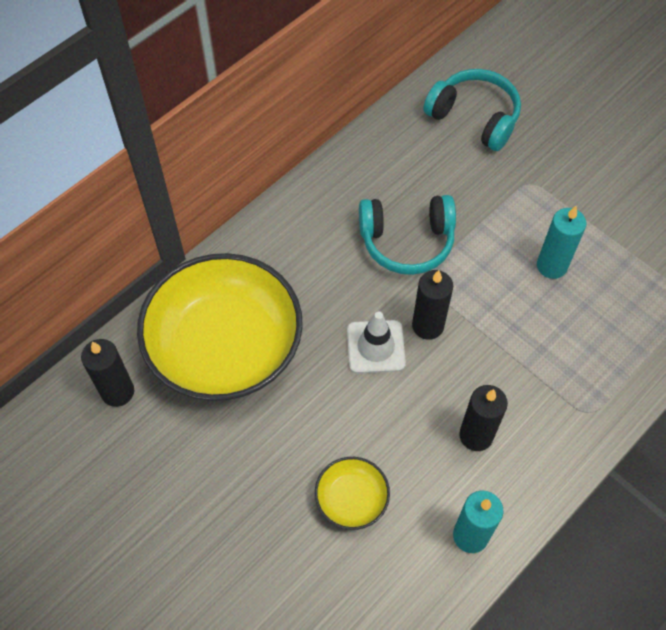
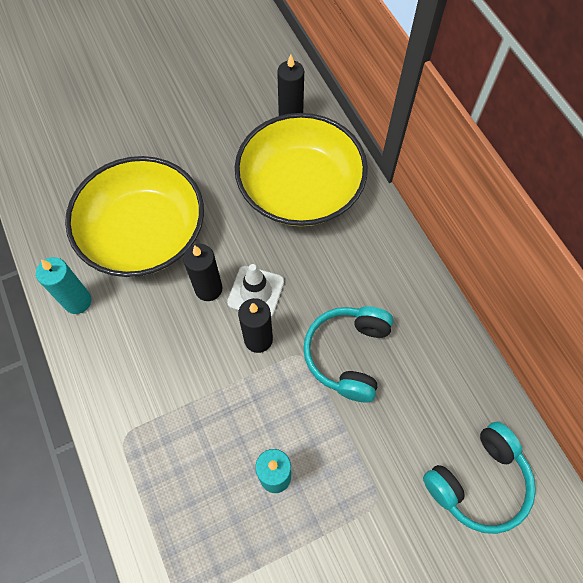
camera: 110 degrees right, 5 degrees up
yellow bowl [315,457,390,530] -> yellow bowl [65,156,204,277], size x2.32
black candle [459,385,508,451] -> black candle moved to [183,244,223,301]

